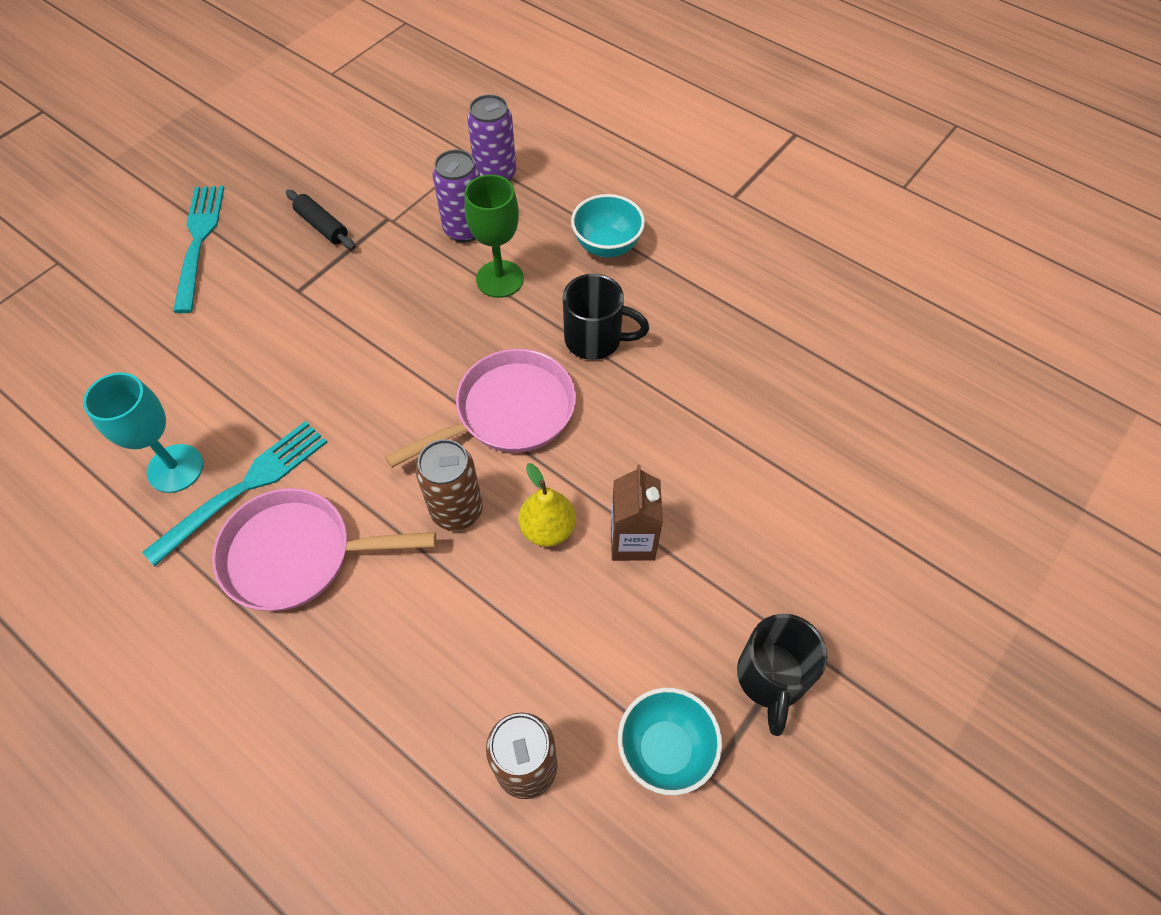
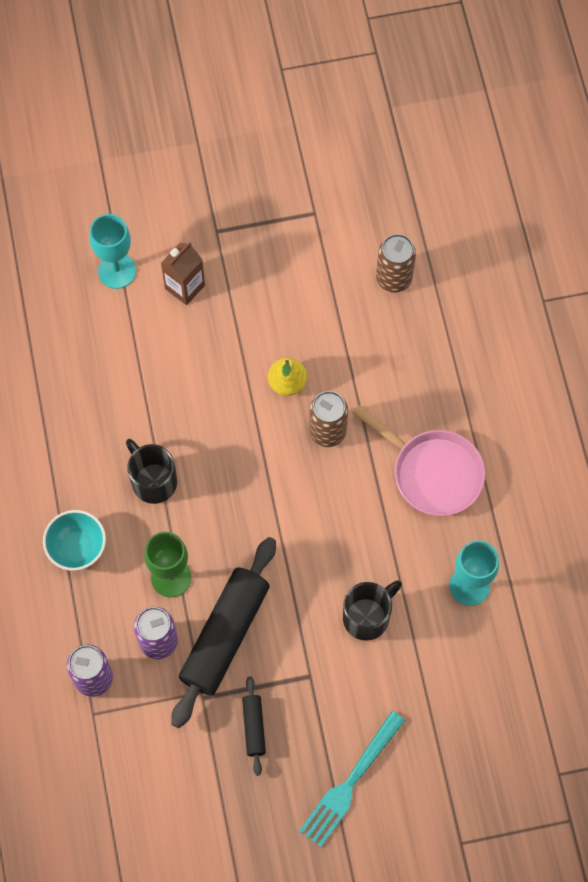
camera: 140 degrees left, 10 degrees up
turquoise fork [142,421,327,566] -> none
pink pan [385,349,576,468] -> none
brown carton [611,465,663,561] -> brown carton moved to [161,242,205,305]
turquoise bowl [618,688,722,795] -> none
black mug [737,614,827,736] -> black mug moved to [343,580,402,641]
none -> turquoise goblet [89,214,136,289]
none -> black rolling pin [171,537,276,728]

